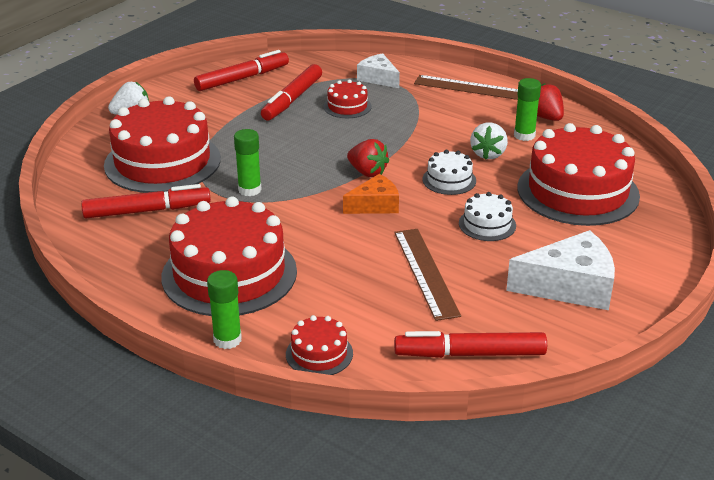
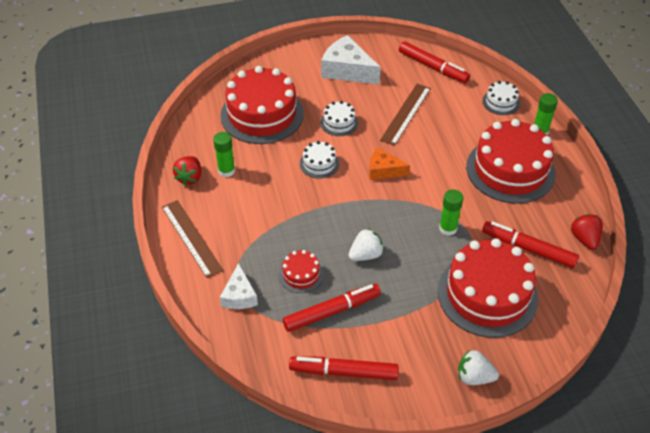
camera: 140 degrees left, 15 degrees up
red cake [286,315,353,375] -> white cake [482,81,520,115]
red strawberry [347,139,389,177] -> red strawberry moved to [571,214,603,250]
white strawberry [470,123,508,160] -> white strawberry moved to [348,228,384,261]

